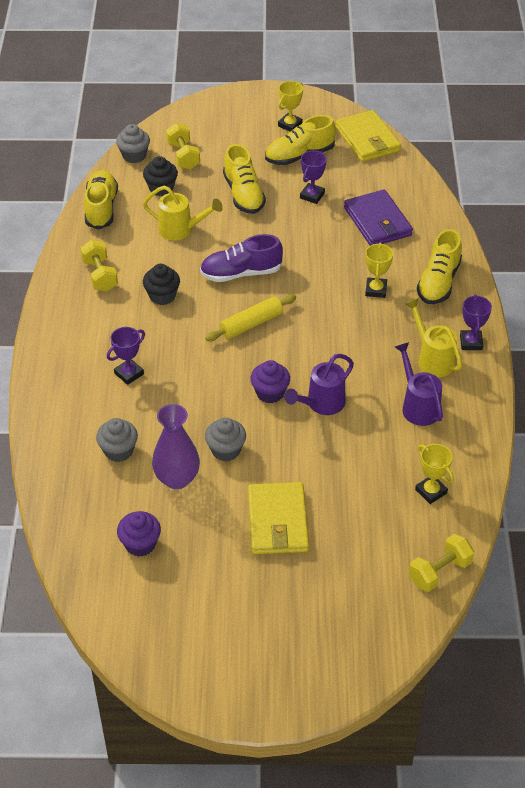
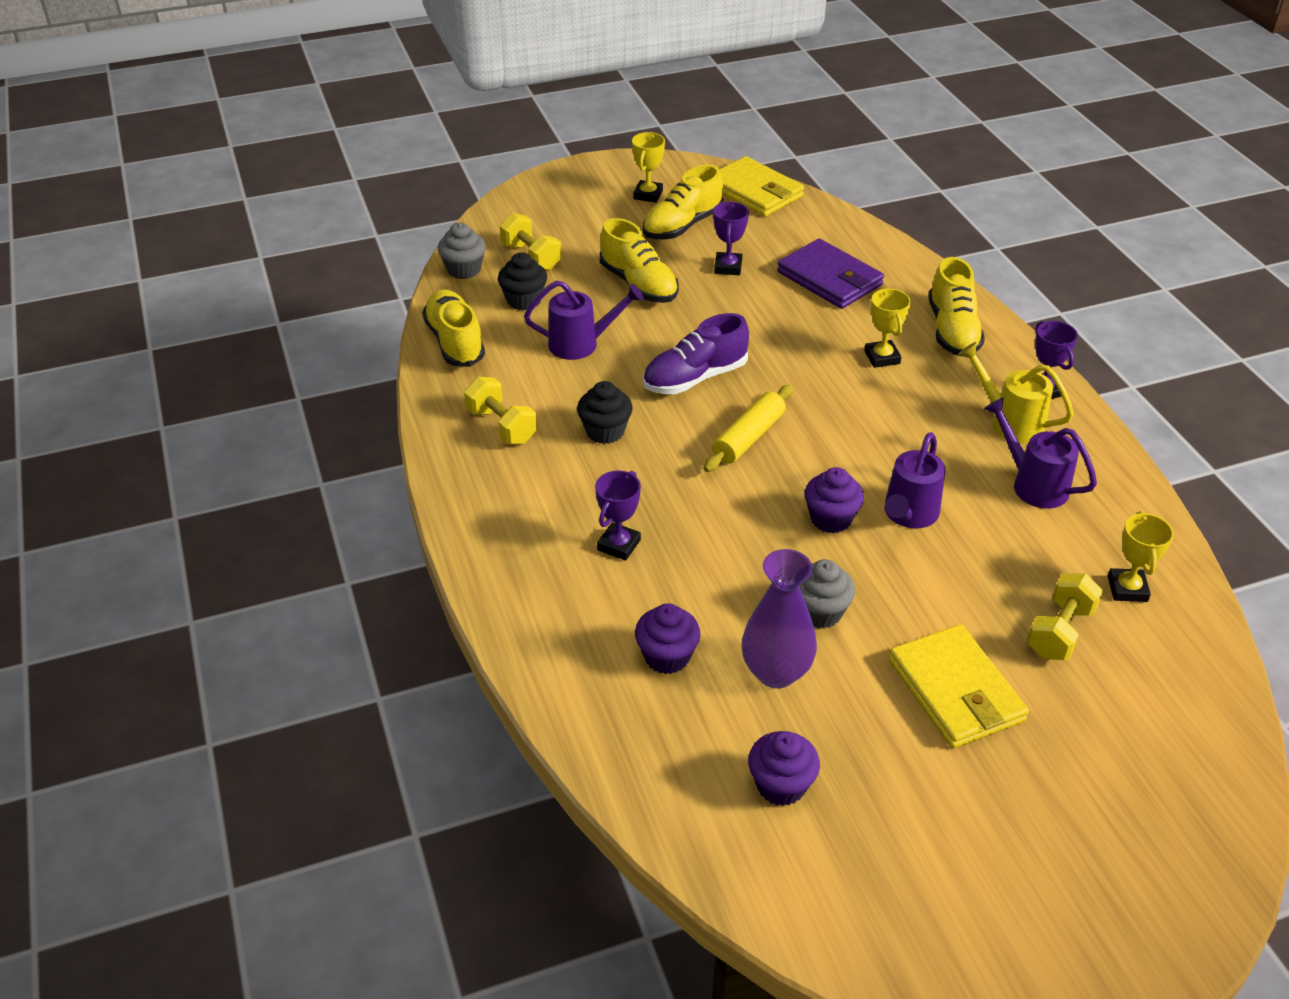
camera: 20 degrees left, 5 degrees down
grey cupcake [96,418,138,462] -> purple cupcake [635,603,701,674]
yellow watering can [143,186,223,241] -> purple watering can [524,281,644,360]
yellow dumbbell [409,534,474,592] -> yellow dumbbell moved to [1027,573,1103,660]
yellow trophy [415,444,454,504] -> yellow trophy turned 60 degrees clockwise [1108,511,1174,602]

